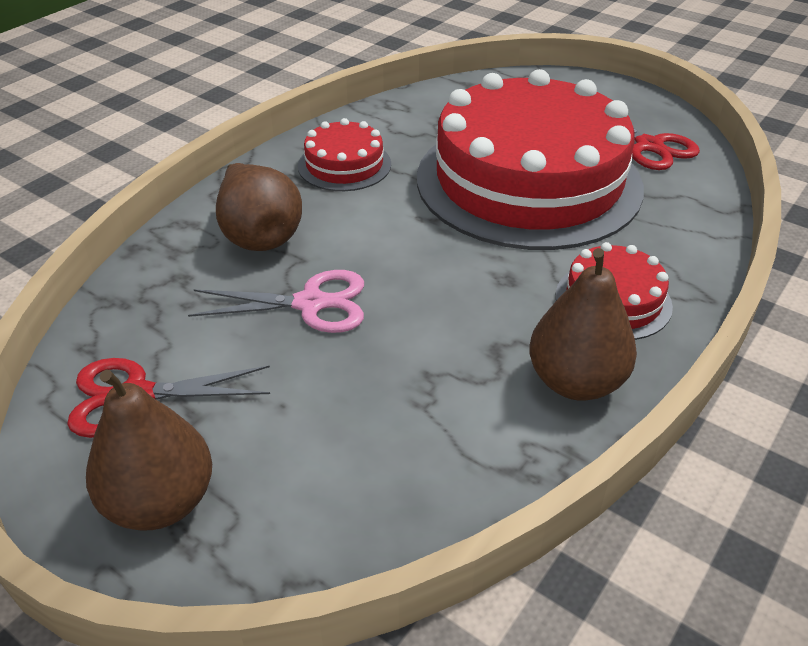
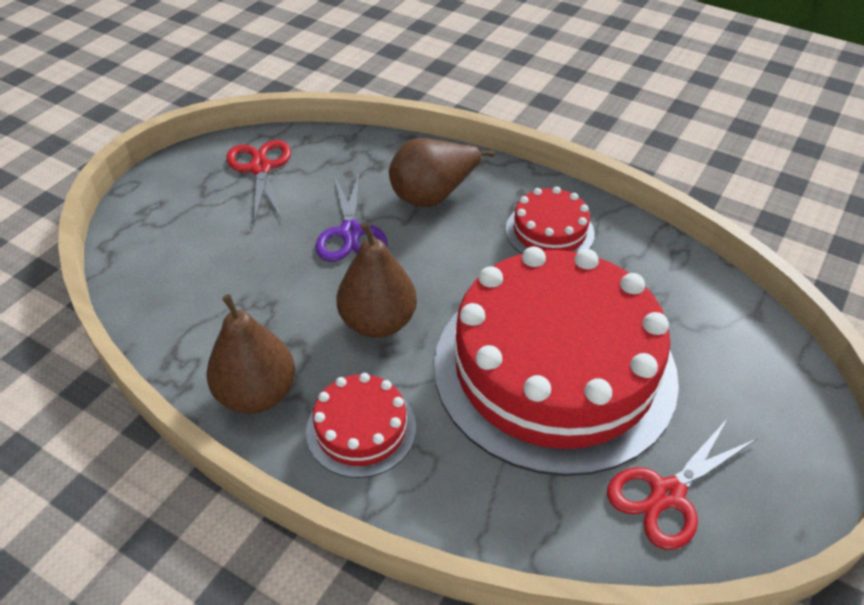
camera: 85 degrees right, 5 degrees up
brown pear [86,369,212,530] -> brown pear moved to [336,222,417,338]
pink scissors [188,270,364,333] -> purple scissors [315,173,387,262]

